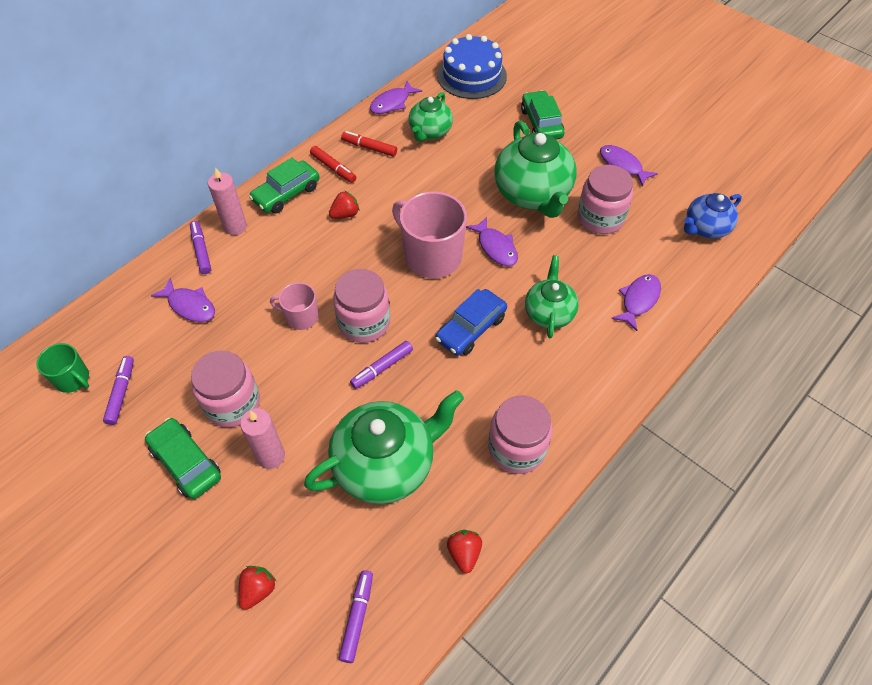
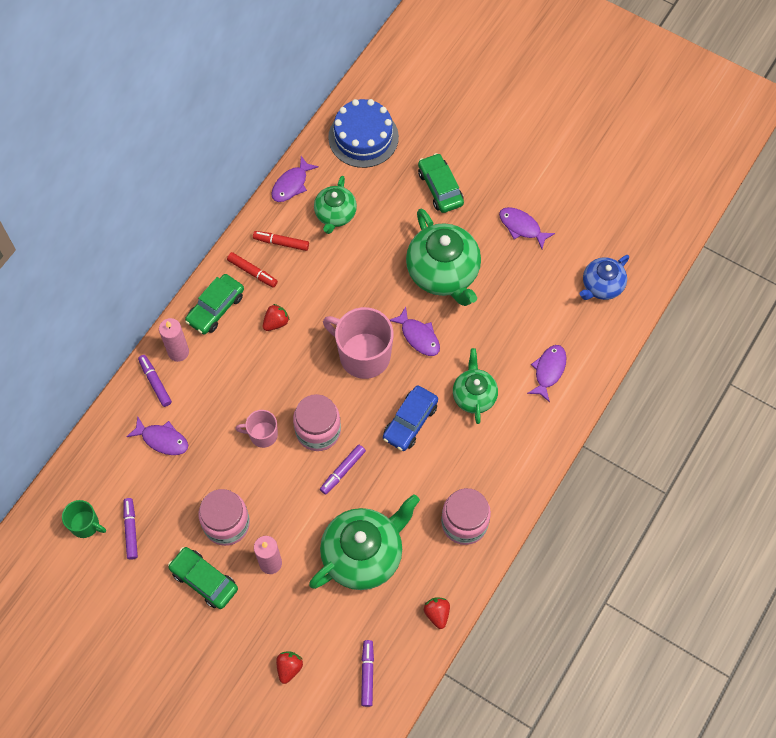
camera: 10 degrees left, 10 degrees up
pink jar [577,165,633,234] -> none

